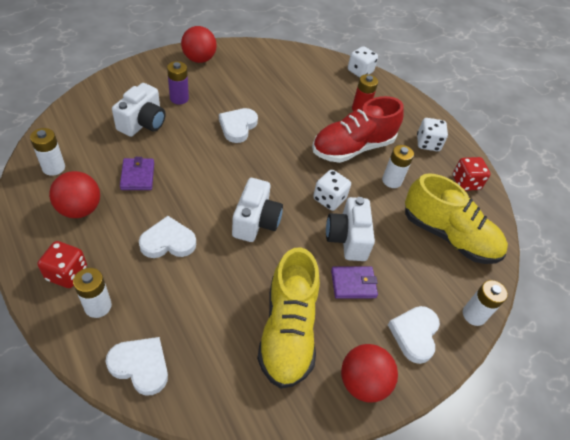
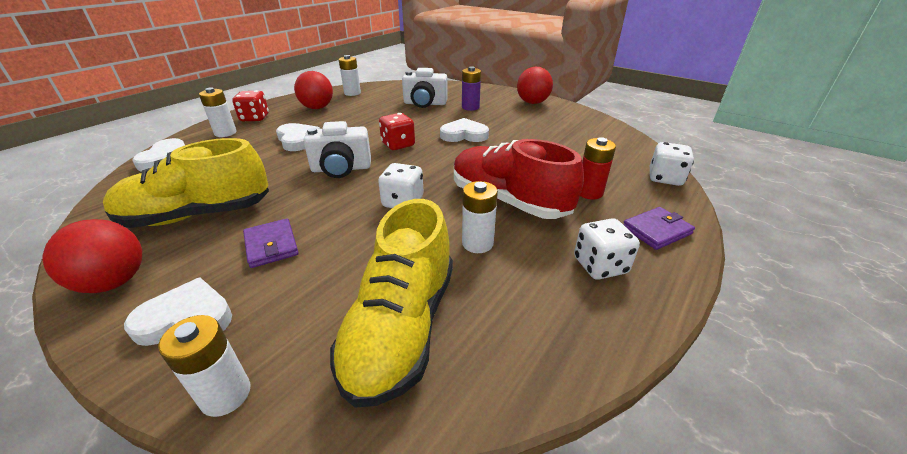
camera: 75 degrees right, 15 degrees down
purple wallet [120,157,154,190] -> purple wallet moved to [623,207,695,250]
white camera [326,197,375,261] -> none
red dice [453,157,490,191] -> red dice moved to [379,113,415,150]

